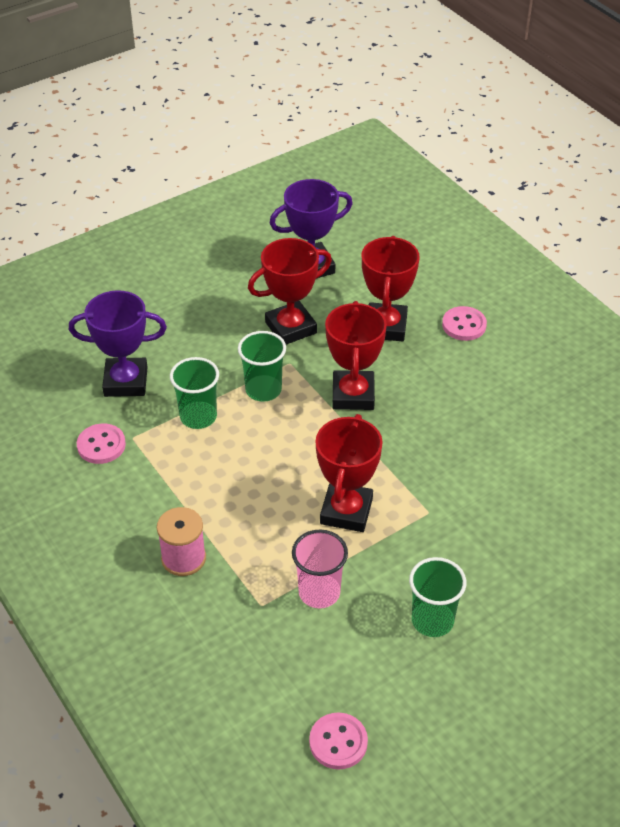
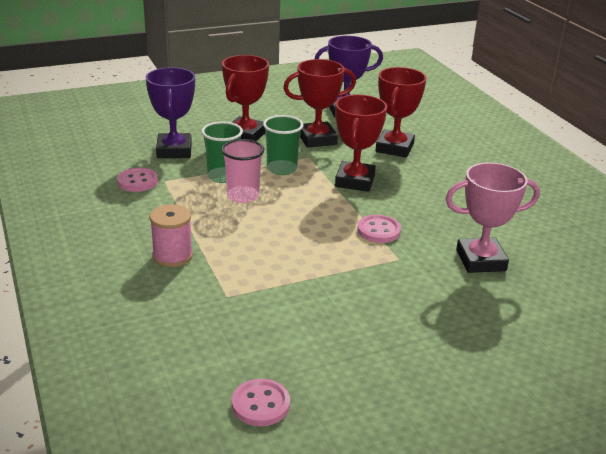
camera: 10 degrees right, 15 degrees down
purple trophy [69,290,167,397] -> purple trophy turned 75 degrees clockwise [146,67,195,158]
pink cup [292,529,348,608] -> pink cup moved to [221,139,264,203]
red trophy [315,414,383,532] -> red trophy moved to [222,55,269,141]
green cup [409,557,466,637] -> none
pink button [442,306,487,341] -> pink button moved to [357,215,401,243]
none -> pink trophy [446,163,540,273]

